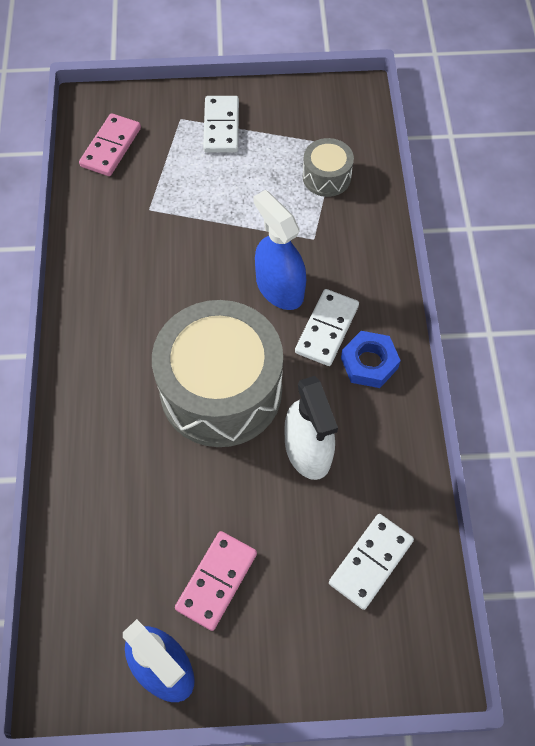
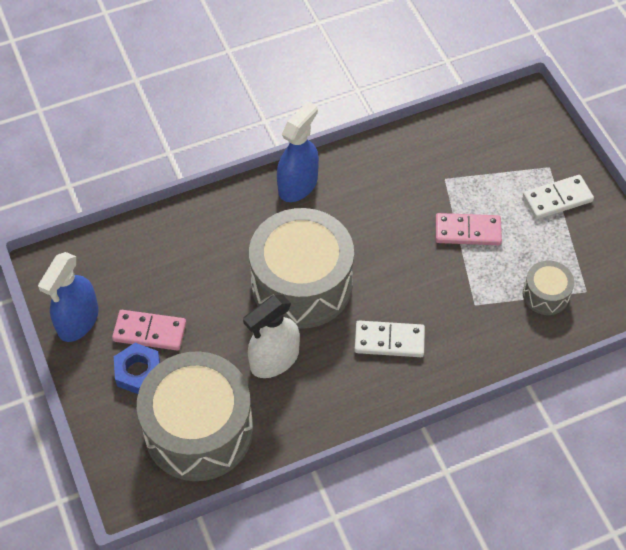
camera: 70 degrees right, 5 degrees down
pink domino [79,113,141,176] -> pink domino moved to [435,213,502,245]
blue spray bottle [254,190,306,310] -> blue spray bottle moved to [277,101,319,202]
white domino [329,514,414,610] -> grey drum [137,351,253,481]
blue nut [341,331,401,388] -> blue nut moved to [114,343,160,394]

